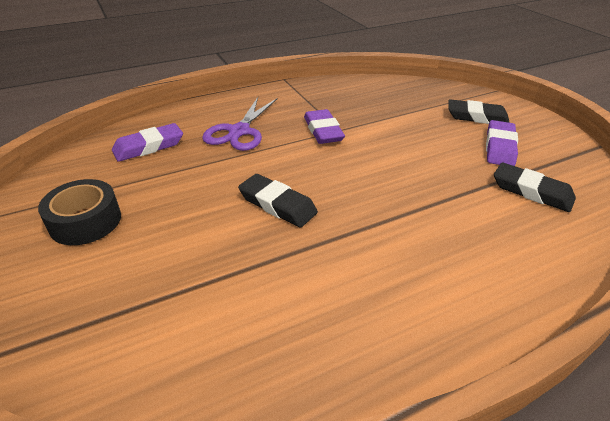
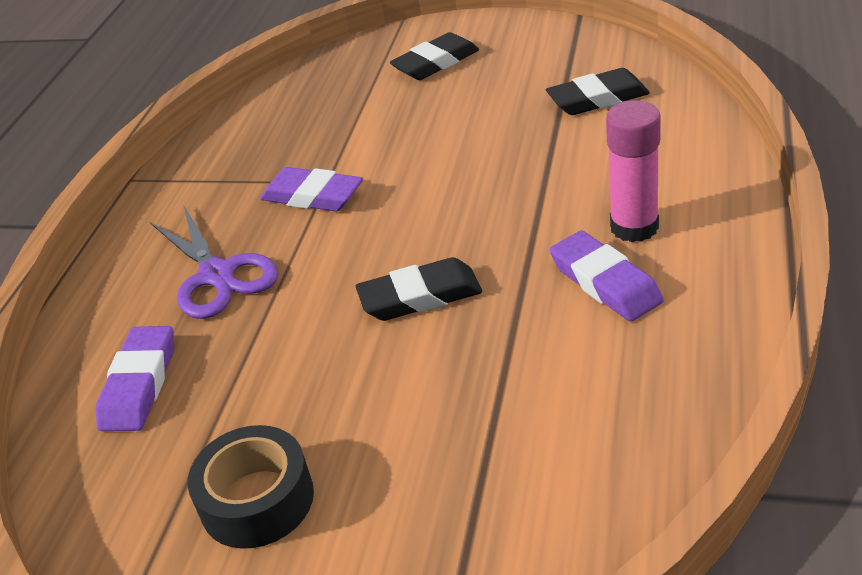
camera: 45 degrees left, 0 degrees up
purple eraser [486,120,518,166] -> purple eraser moved to [550,231,664,322]
none -> pink glue stick [606,100,661,242]

